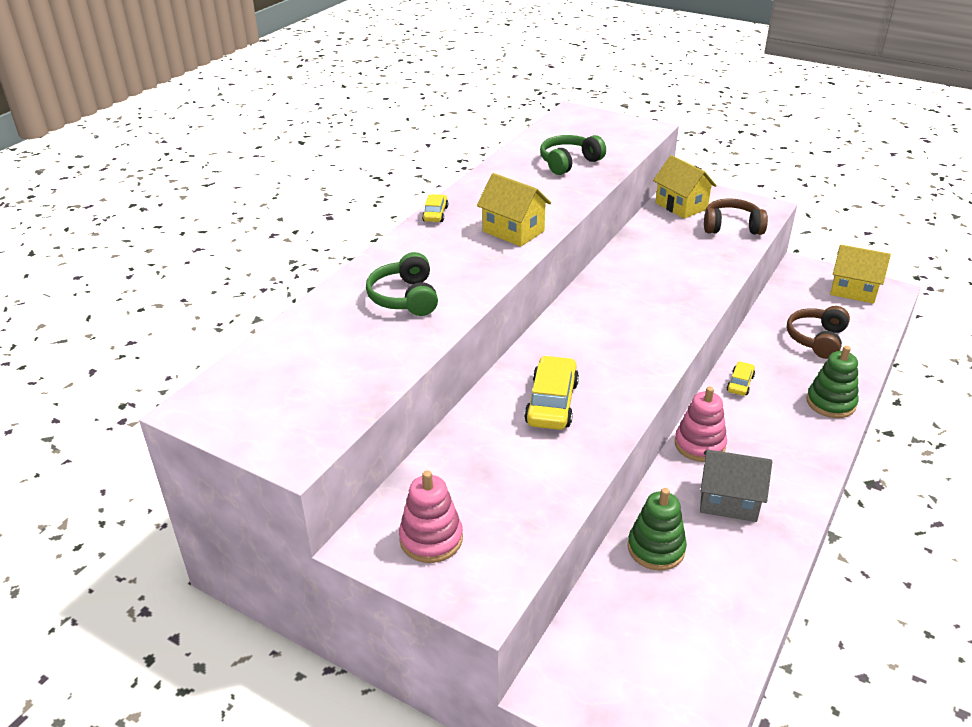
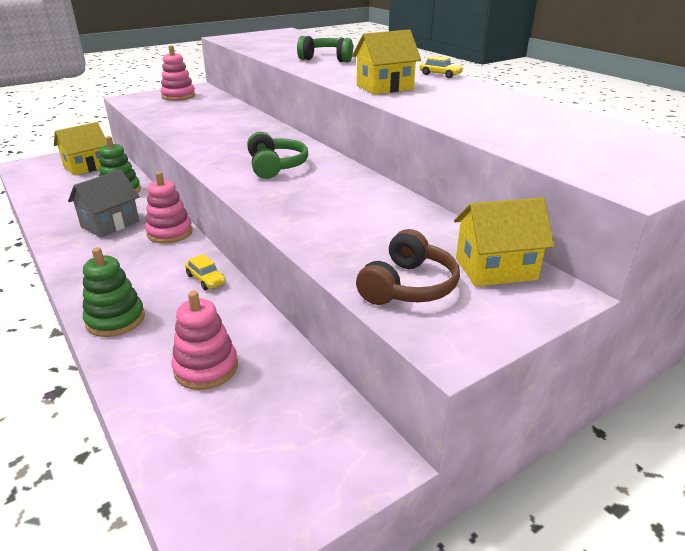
camera: 115 degrees right, 5 degrees down
yellow car [524,355,579,430] -> none
green headphones [540,135,606,175] -> green headphones moved to [247,132,308,179]
brown headphones [787,306,850,359] -> pink stacking toy [172,291,238,390]
yellow house [830,245,891,304] -> yellow house moved to [54,122,107,176]

